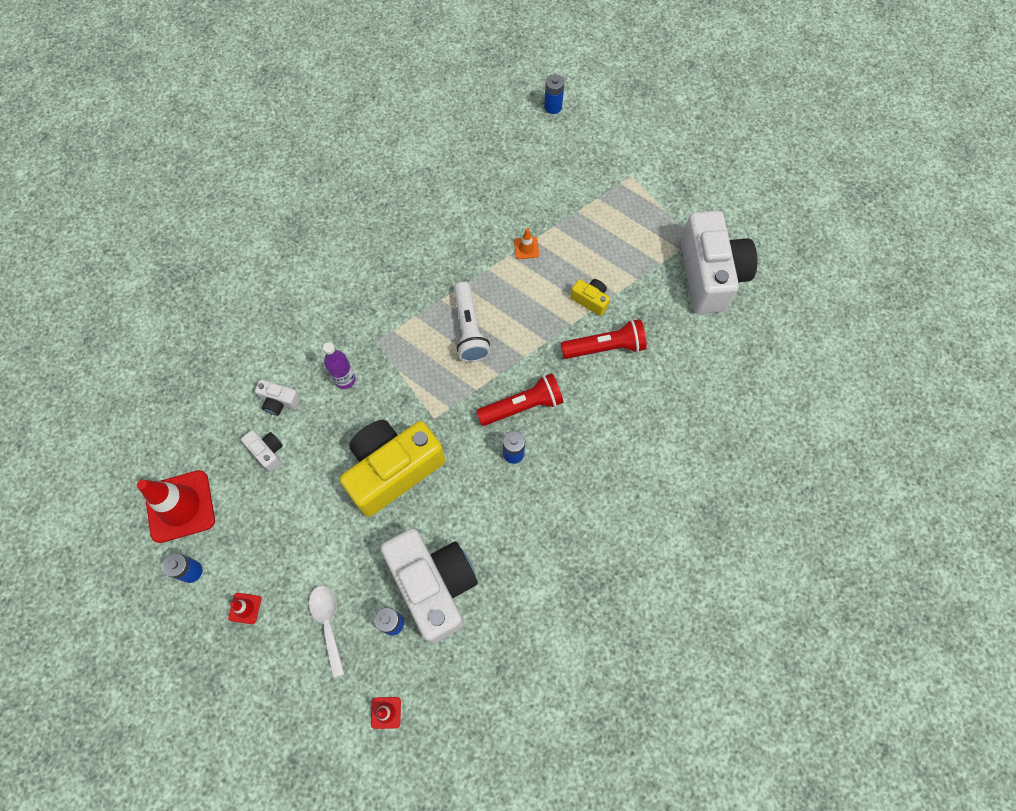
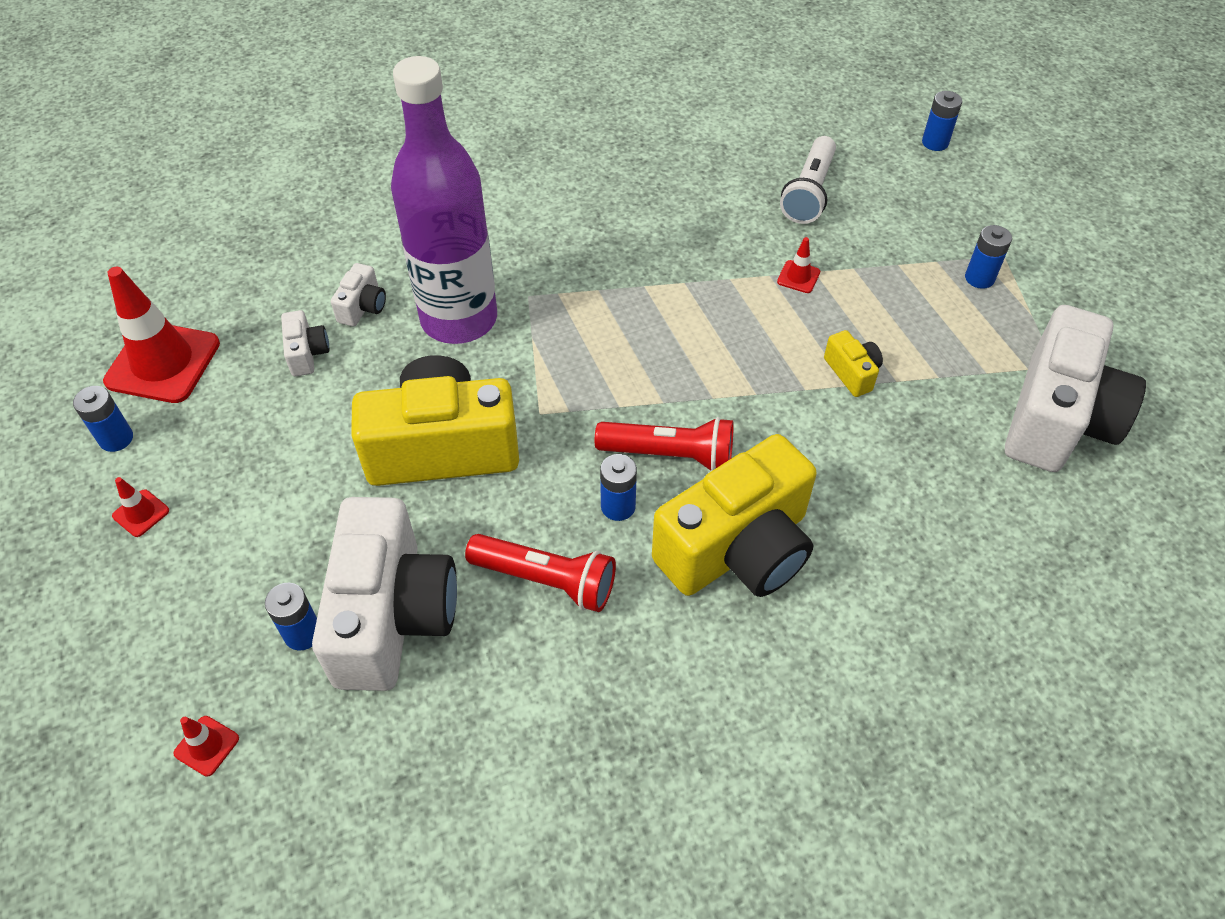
camera: 30 degrees right, 15 degrees down
white camera [255,380,301,416] -> white camera turned 120 degrees counterclockwise [331,263,386,326]
white spoon [309,586,345,678] -> none
purple bottle [323,342,356,389] -> purple bottle [391,56,497,344], size x2.46
white flashlight [454,282,490,362] -> white flashlight moved to [780,136,836,224]
orange traffic cone [514,228,539,259] -> red traffic cone [777,237,820,293]
red flashlight [561,319,647,359] -> red flashlight moved to [465,534,616,612]
none -> yellow camera [652,434,817,597]
none -> blue battery [965,225,1012,289]

